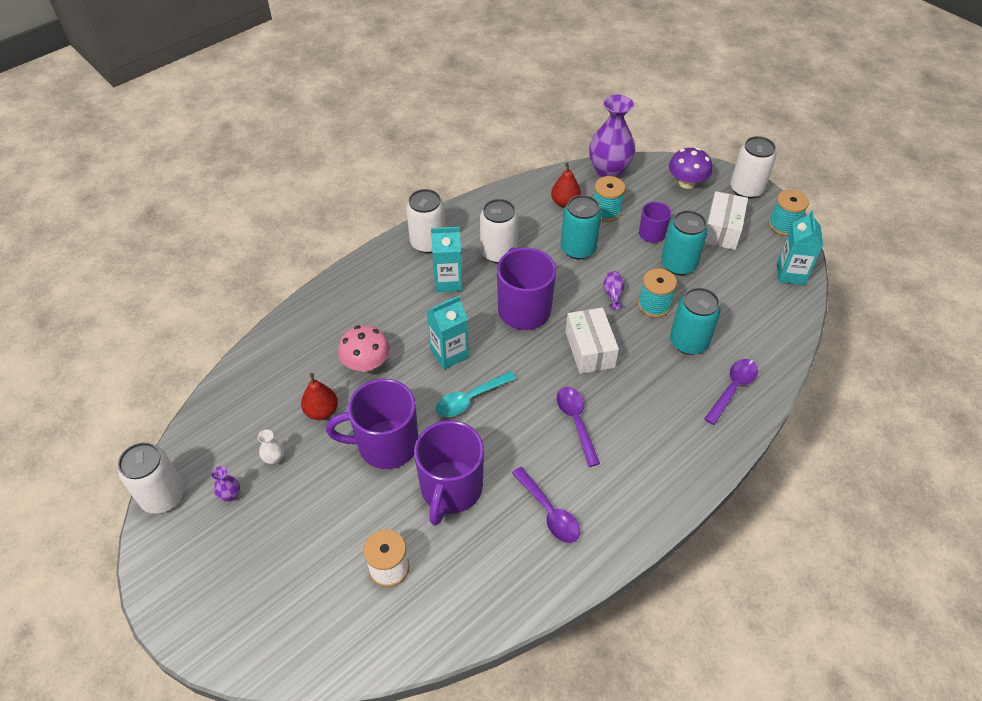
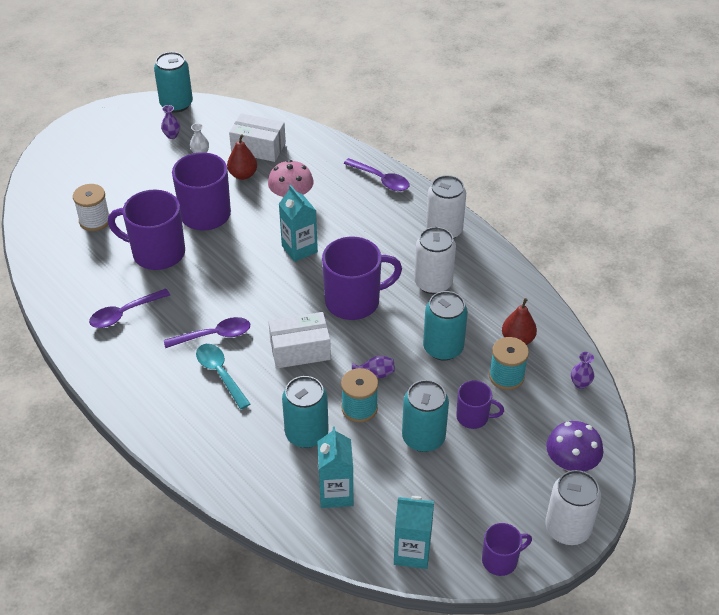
camera: 90 degrees right, 5 degrees down
white can [118,442,184,514] -> turquoise can [154,52,193,113]
turquoise carton [431,227,462,292] -> turquoise carton moved to [317,426,353,508]
turquoise spoon [436,371,516,417] -> turquoise spoon moved to [196,344,250,409]
purple vase [589,95,635,178] -> purple vase [571,352,594,389], size x0.41
purple spoon [704,359,758,425] -> purple spoon moved to [344,158,409,191]
white box [705,191,748,250] -> white box moved to [229,113,286,162]
turquoise spool [768,189,809,236] -> purple mug [482,523,532,576]

